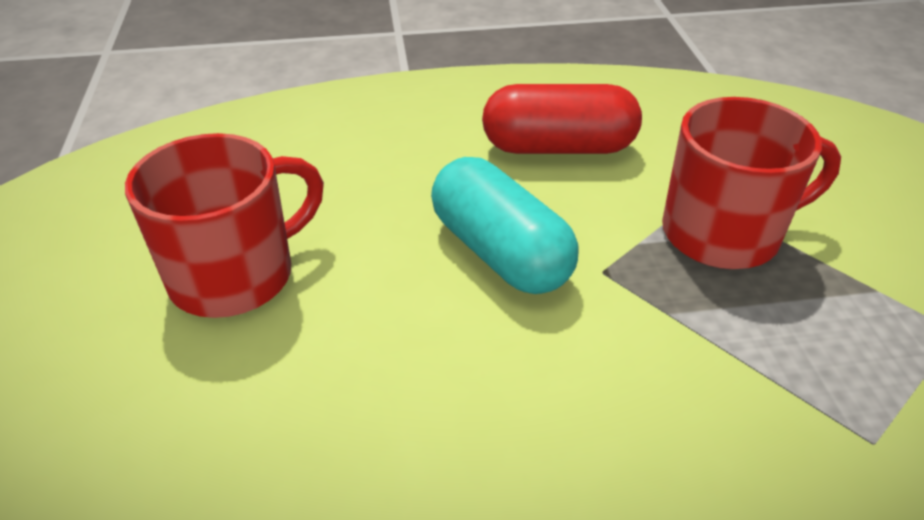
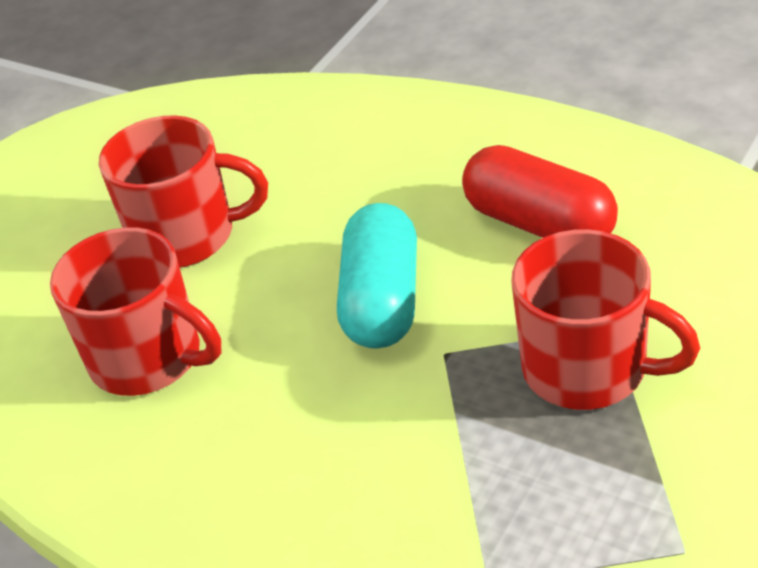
camera: 45 degrees right, 0 degrees up
none -> red mug [50,227,221,396]

